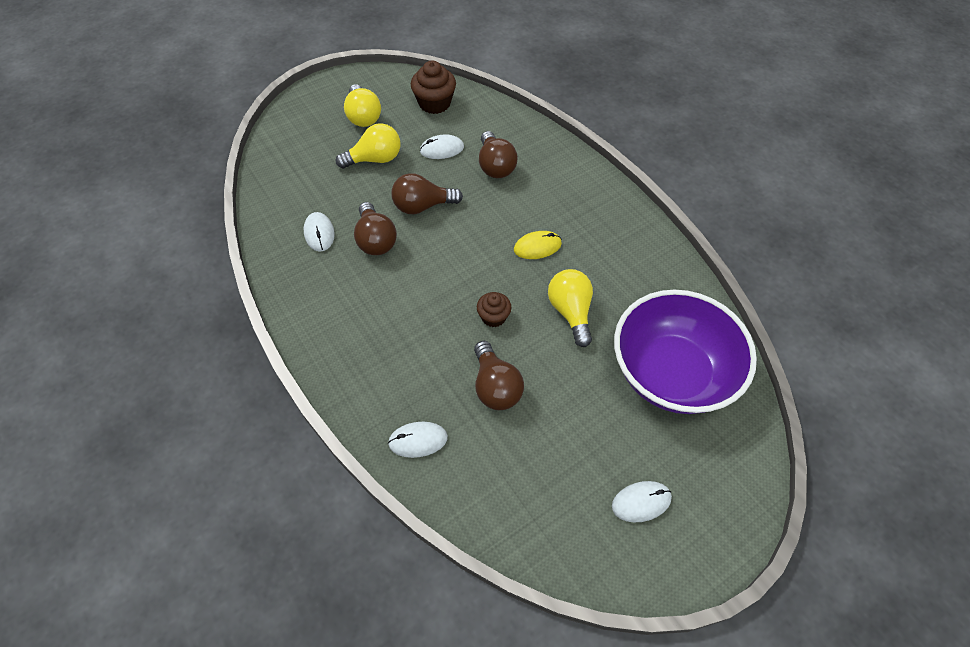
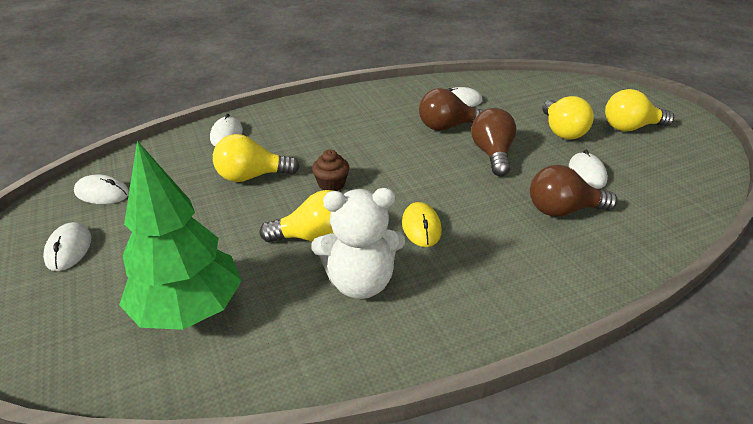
camera: 100 degrees right, 20 degrees down
brown cupcake [411,61,456,114] -> none
brown light bulb [474,341,524,410] -> yellow light bulb [213,134,300,182]
purple bowl [614,290,757,414] -> green tree [119,141,242,330]
none -> white mouse [74,175,129,204]
none -> white teddy bear [311,188,405,299]

